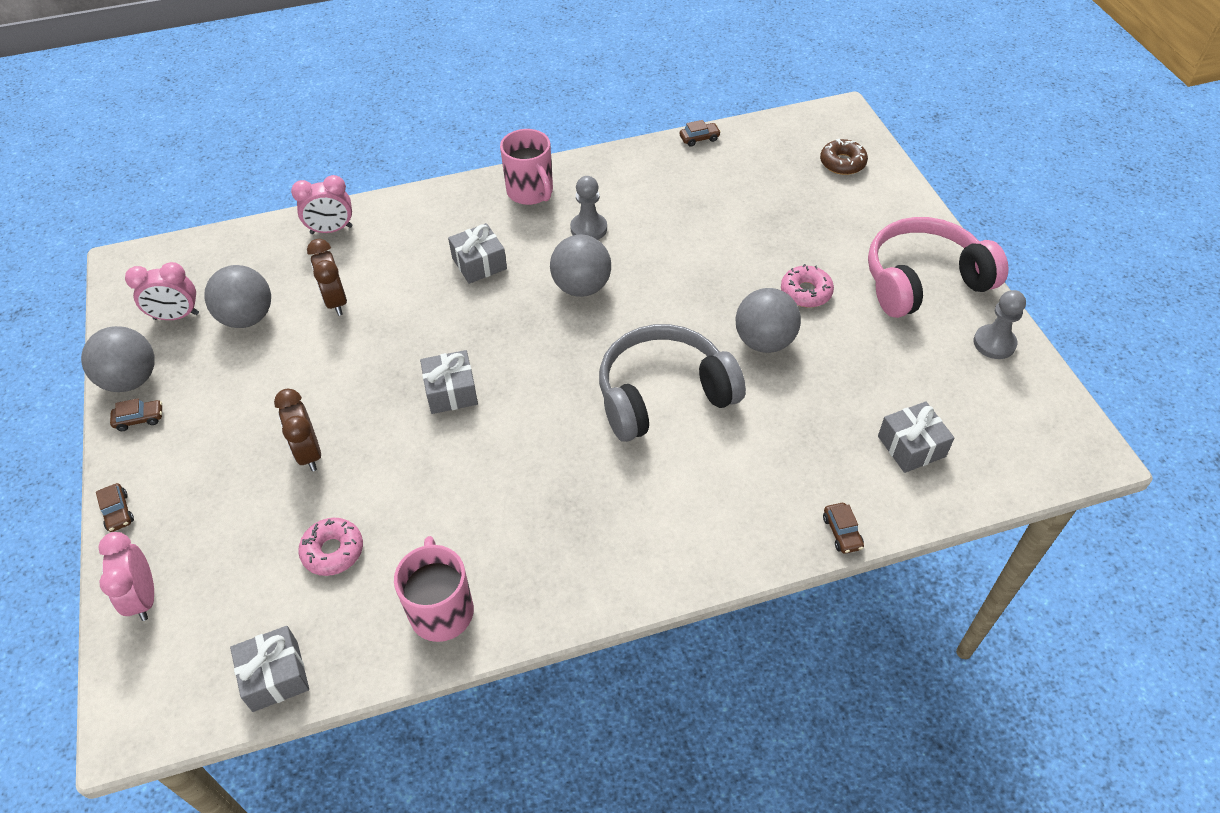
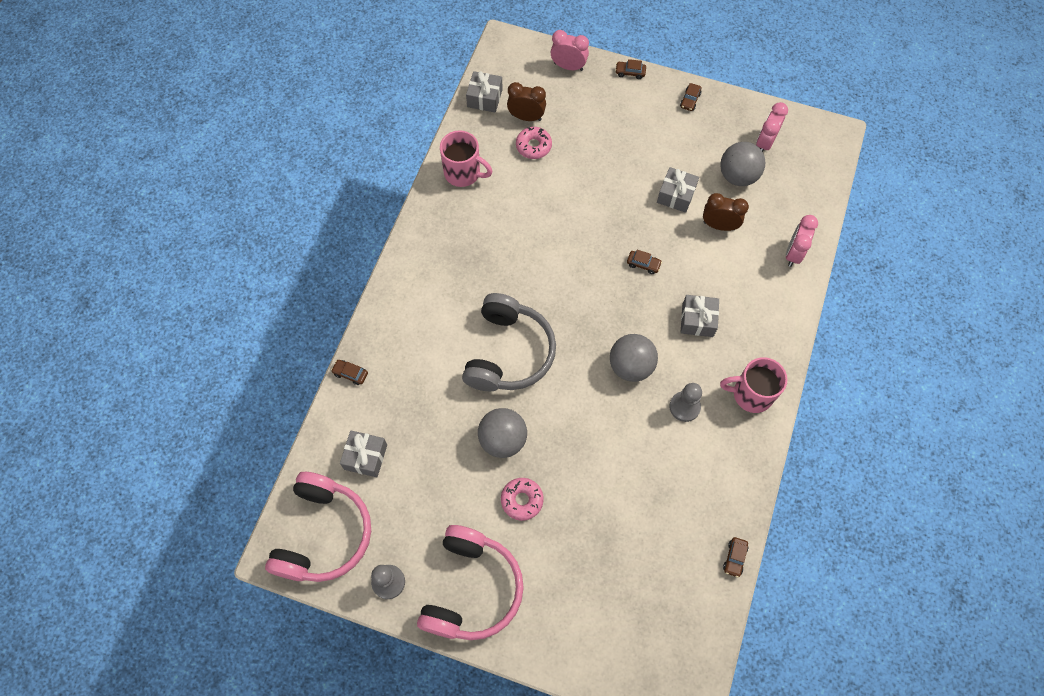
camera: 125 degrees right, 15 degrees up
grey ball [81,326,155,392] -> none
brown clock [274,388,321,471] -> brown clock moved to [507,82,546,121]
grey gift [420,350,478,414] -> grey gift moved to [657,167,699,213]
brown donut [820,139,868,175] -> none
none -> pink headphones [265,472,371,582]
none -> brown car [627,250,662,274]

